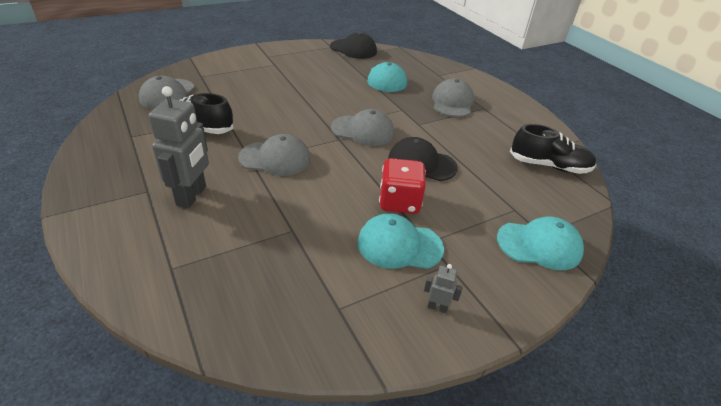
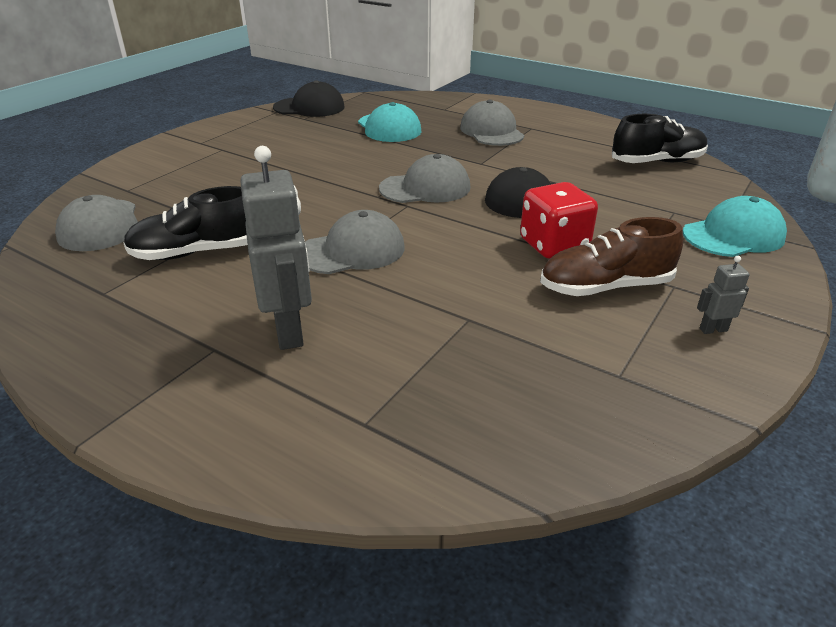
camera: 25 degrees left, 5 degrees down
turquoise cap [358,213,444,269] -> brown shoe [540,217,683,296]

